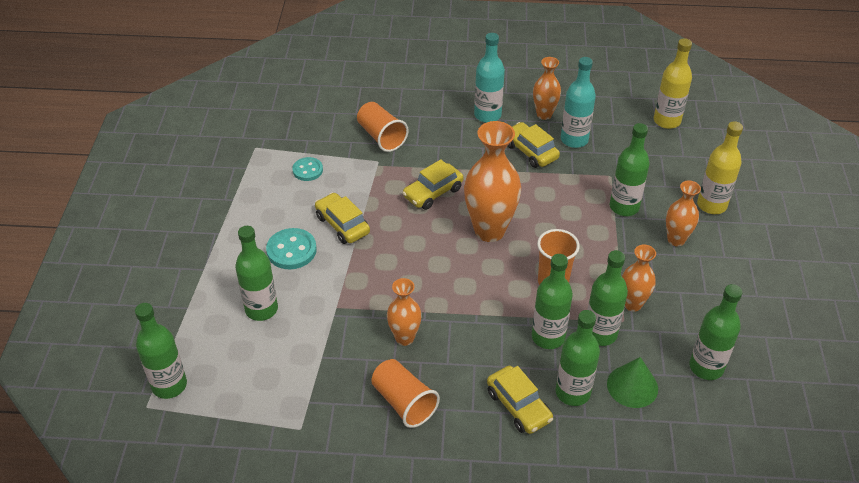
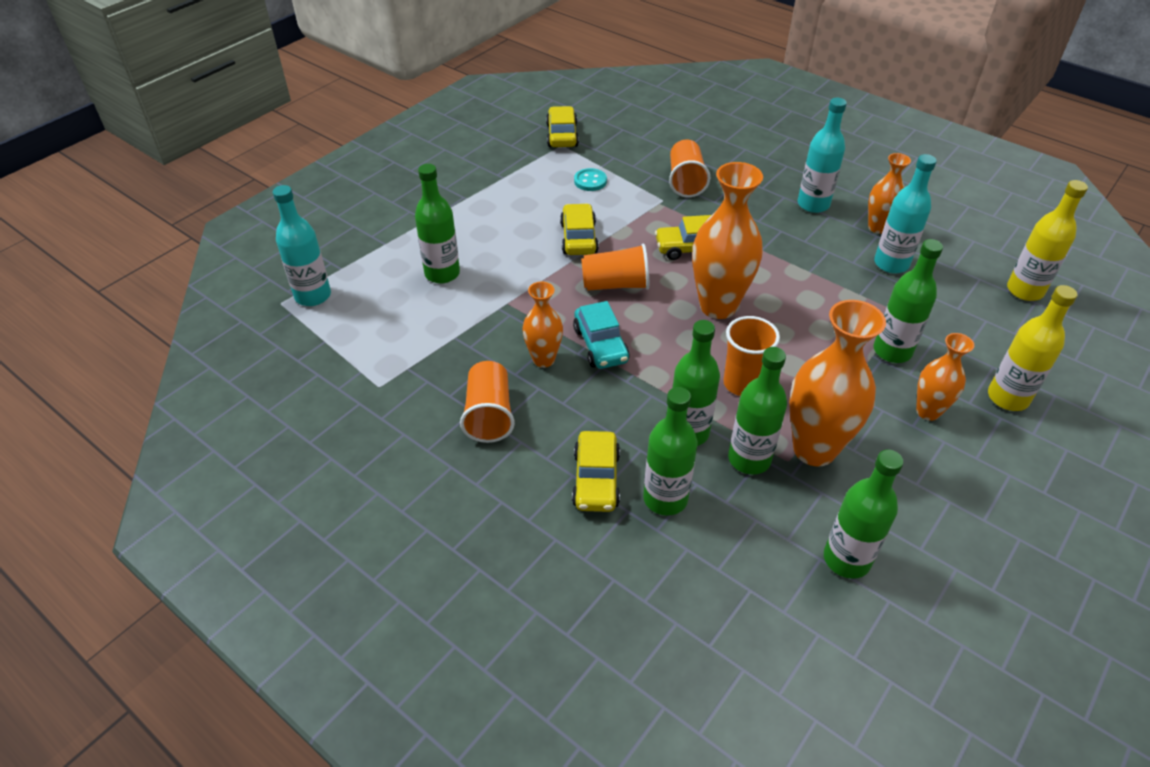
camera: 35 degrees right, 0 degrees up
green bottle [135,303,187,399] -> turquoise bottle [273,185,331,306]
turquoise button [266,228,317,269] -> none
yellow car [508,122,560,168] -> yellow car moved to [546,106,579,147]
green cone [607,357,658,408] -> none
orange vase [622,245,656,312] -> orange vase [789,300,886,466], size x1.77
none -> turquoise car [573,301,630,369]
none -> orange cup [581,244,649,291]

